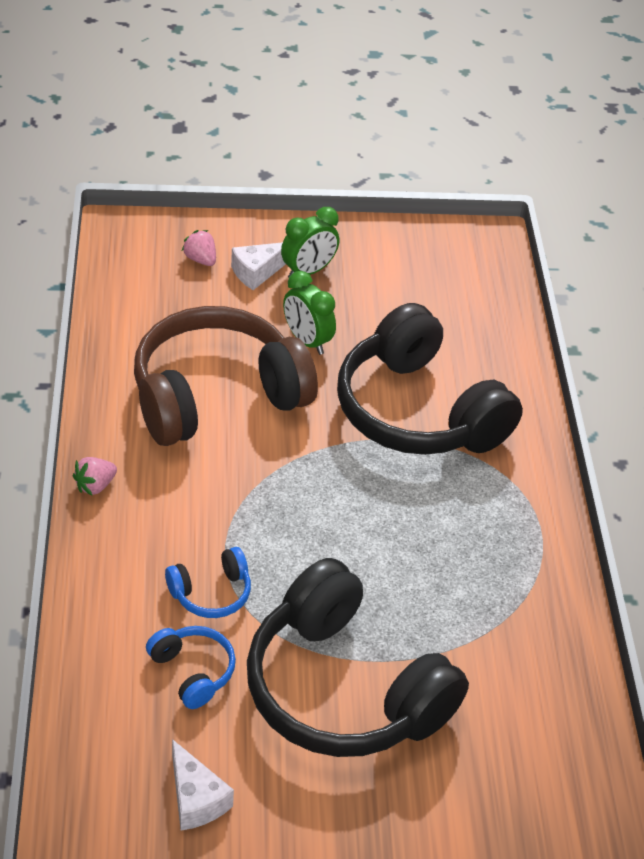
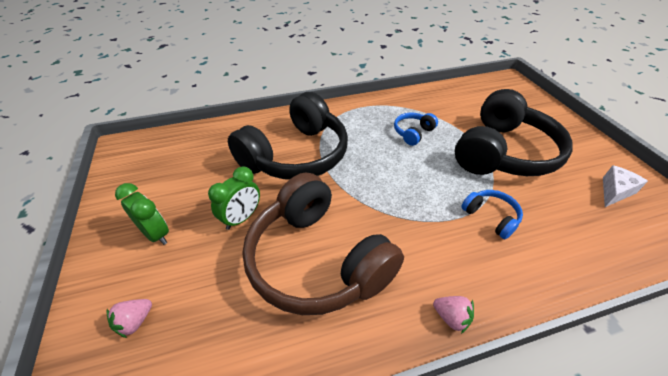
camera: 100 degrees left, 0 degrees up
blue headphones [146,626,236,709] -> blue headphones moved to [394,113,438,146]
white cheese [231,242,286,290] -> none

